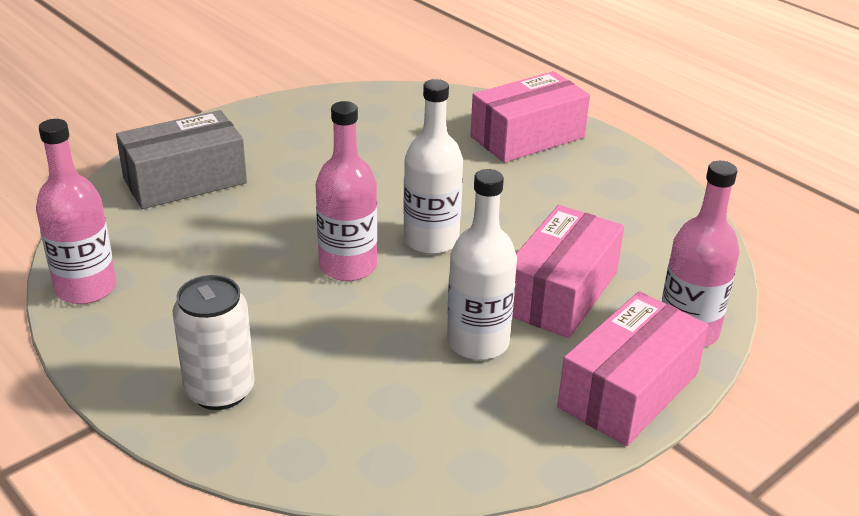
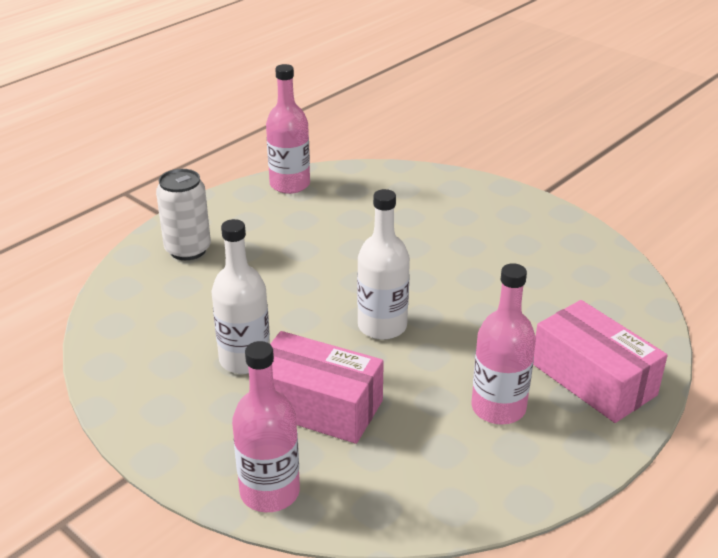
camera: 85 degrees right, 0 degrees up
grey box [116,110,247,209] -> none
pink bottle [316,101,377,281] -> pink bottle moved to [472,263,536,424]
pink box [557,291,709,446] -> none

